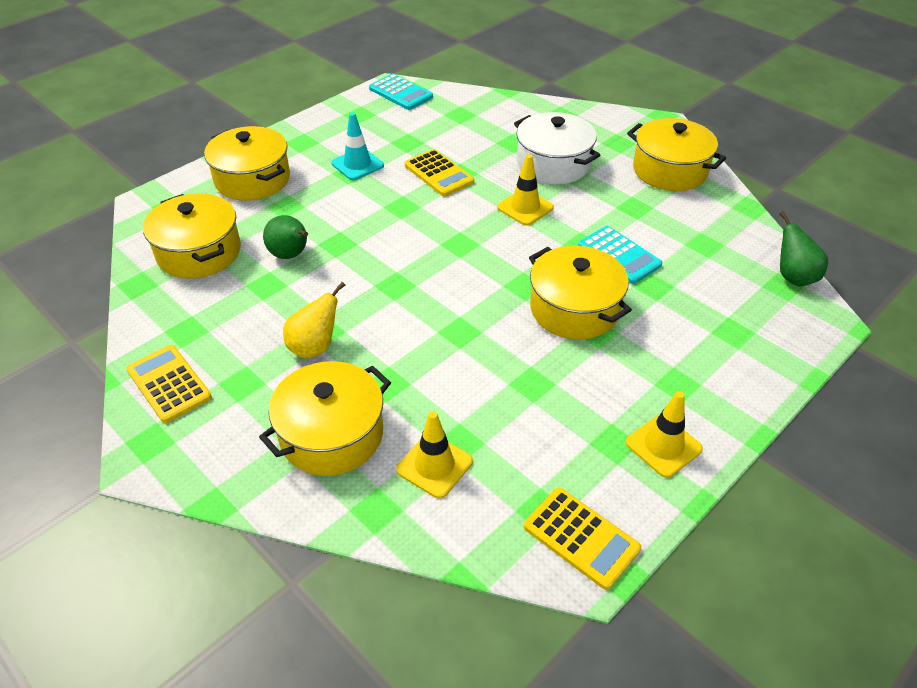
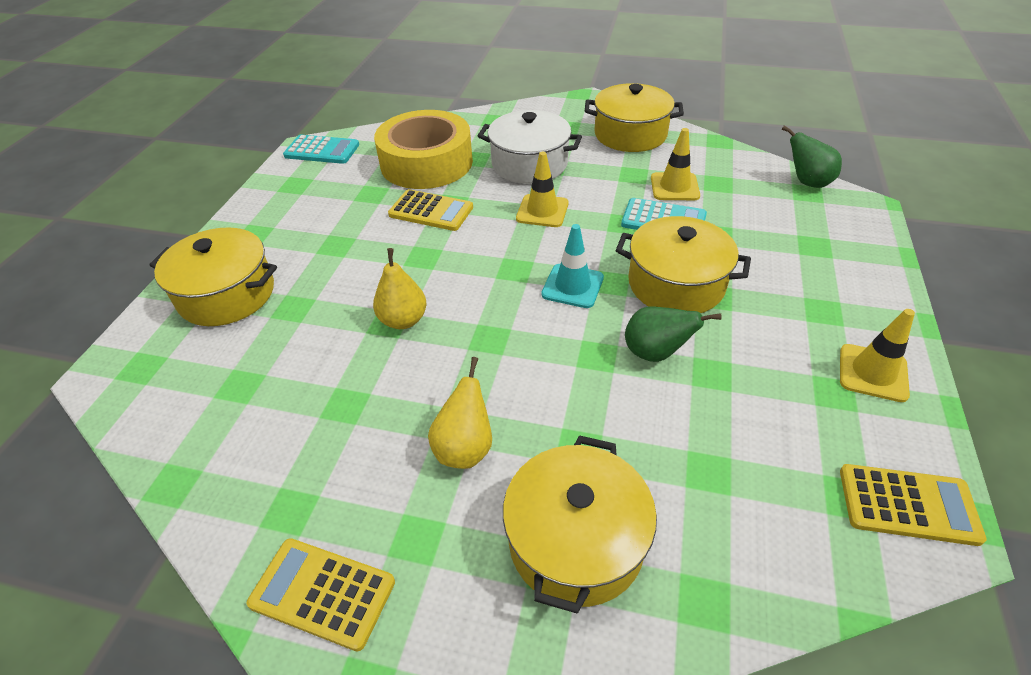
camera: 30 degrees left, 0 degrees up
yellow pot [143,193,241,279] -> none
green pear [263,215,308,259] -> green pear moved to [625,306,721,362]
turquoise traffic cone [331,112,384,180] -> turquoise traffic cone moved to [541,224,604,308]
yellow traffic cone [396,411,473,499] -> yellow traffic cone moved to [651,128,700,200]
none -> yellow pear [373,248,427,329]
none -> yellow tape [374,110,473,189]

